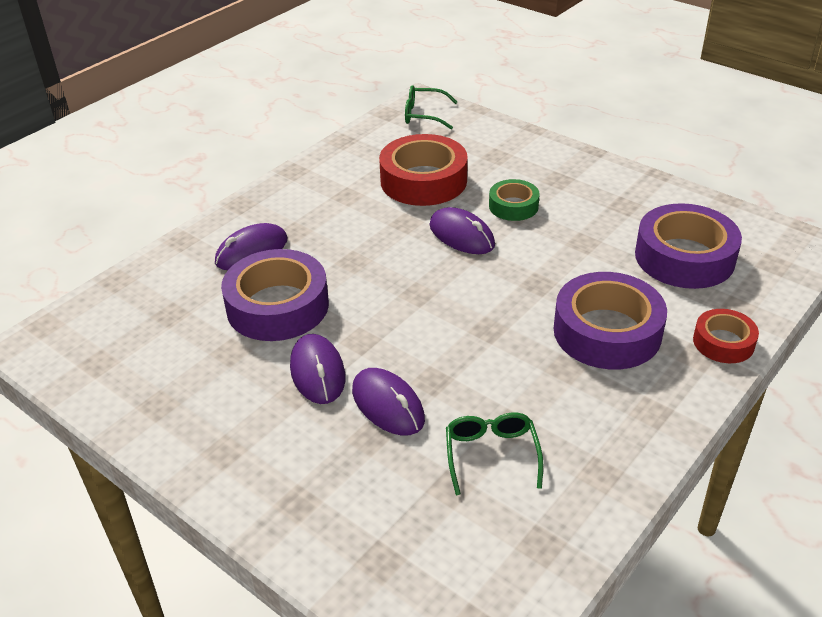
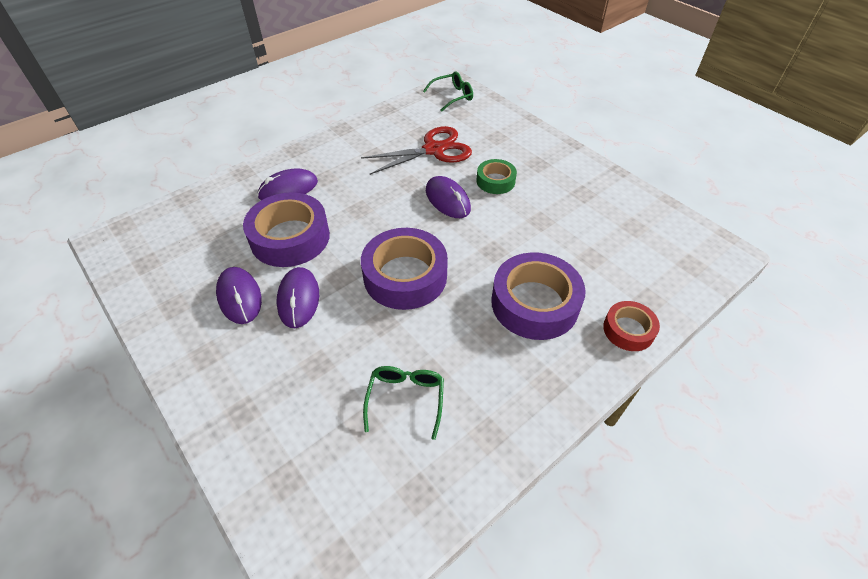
camera: 10 degrees right, 10 degrees up
purple mouse [352,368,425,436] -> purple mouse moved to [216,267,262,324]
red tape [379,134,468,206] -> red scissors [361,126,472,175]
green glasses [405,85,457,129] -> green glasses turned 135 degrees clockwise [423,72,473,112]
purple tape [635,203,742,289] -> purple tape moved to [361,228,448,310]

